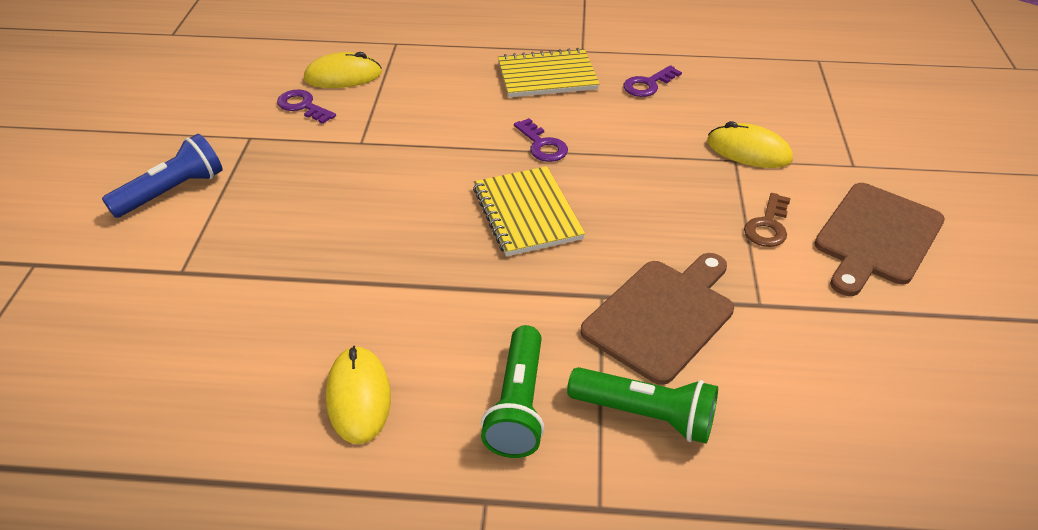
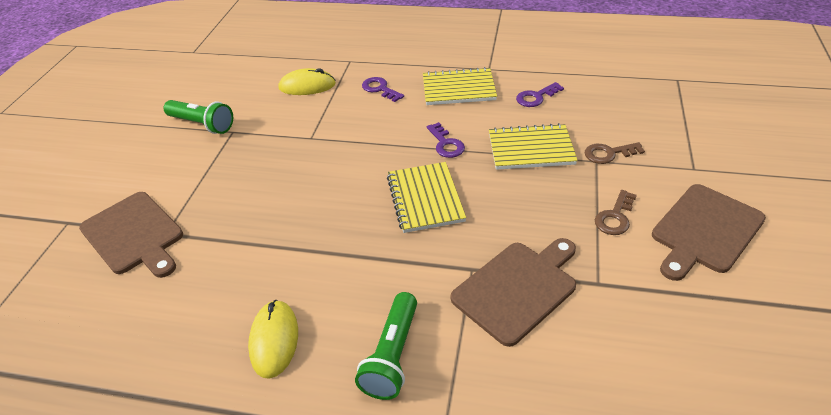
camera: 10 degrees right, 0 degrees up
blue flashlight [102,134,222,218] -> none
purple key [277,90,336,124] -> purple key moved to [362,77,404,102]
green flashlight [567,367,718,444] -> green flashlight moved to [163,100,233,134]
yellow mouse [707,121,793,168] -> brown key [585,142,645,164]
none -> brown cutting board [79,192,183,278]
none -> yellow notebook [489,123,578,170]

